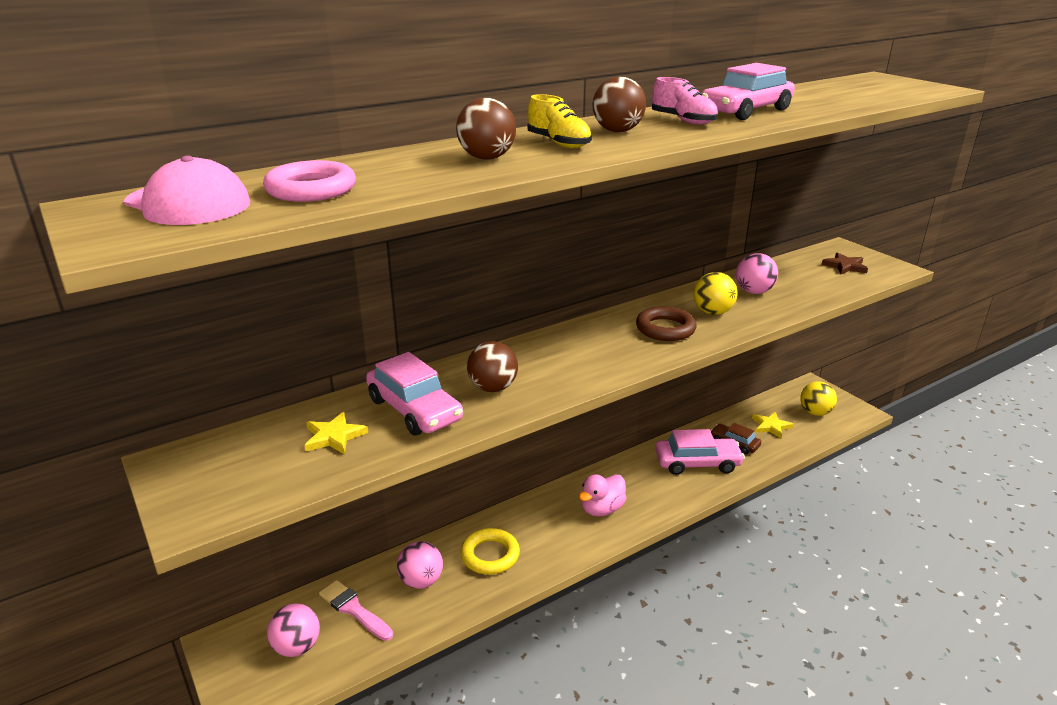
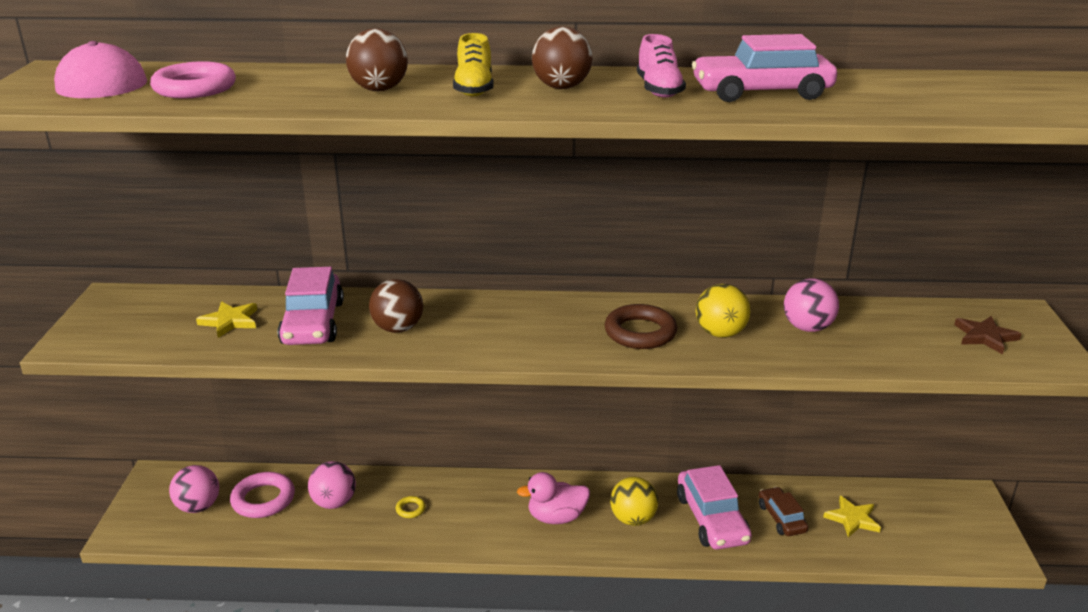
camera: 35 degrees right, 0 degrees up
pink brush [319,580,393,641] -> pink ring [230,472,295,518]
yellow ring [460,528,520,575] -> yellow ring [396,496,425,518], size x0.47
pink car [655,429,745,475] -> pink car turned 45 degrees clockwise [677,465,752,550]
yellow ball [800,381,837,416] -> yellow ball moved to [610,477,658,526]

